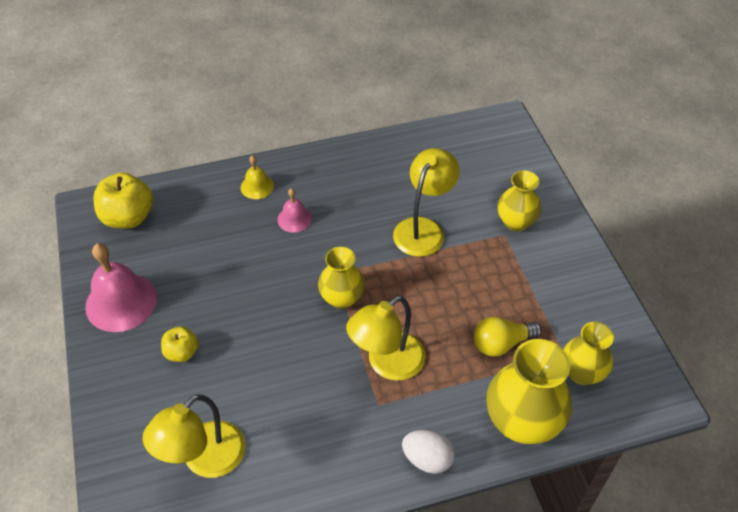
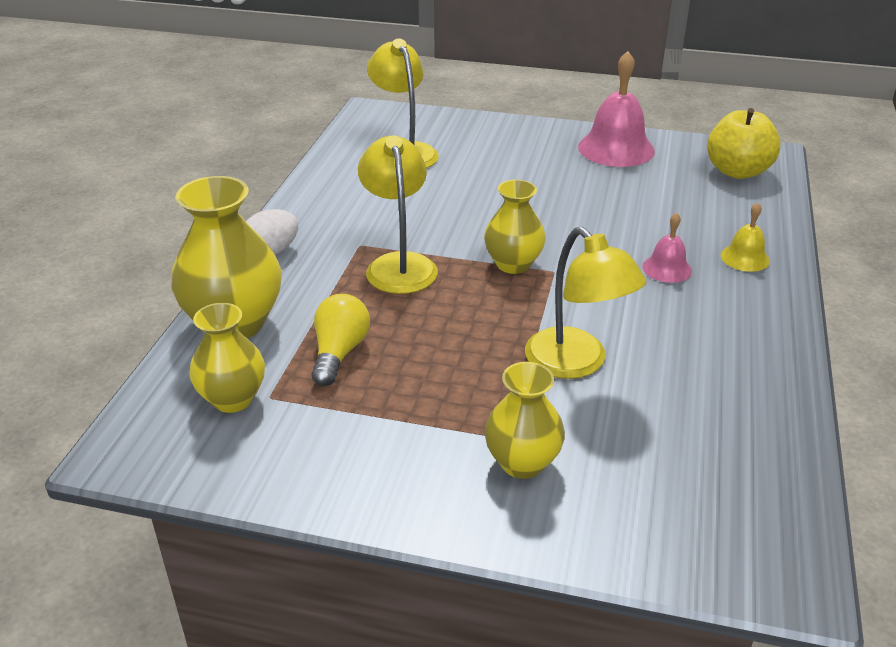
camera: 120 degrees right, 15 degrees down
yellow apple [161,326,198,362] -> none

